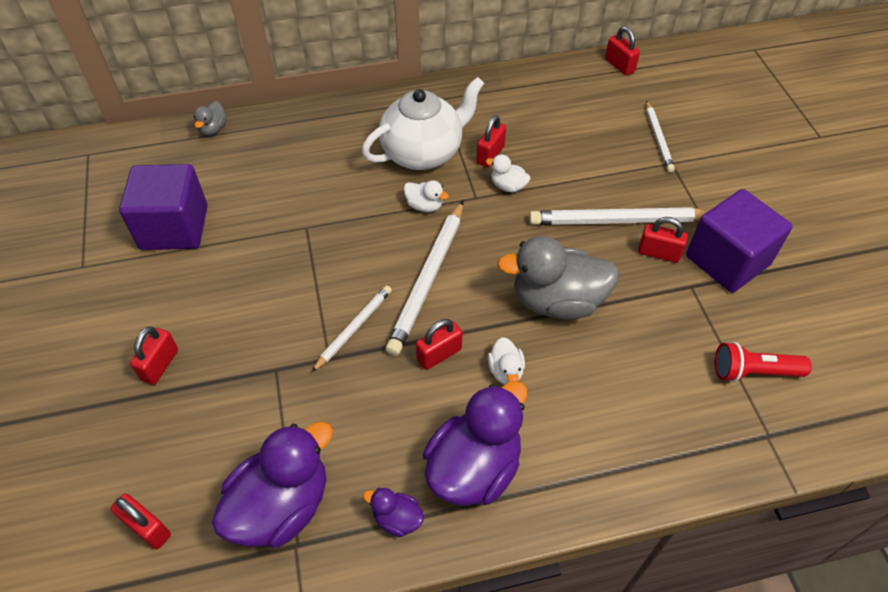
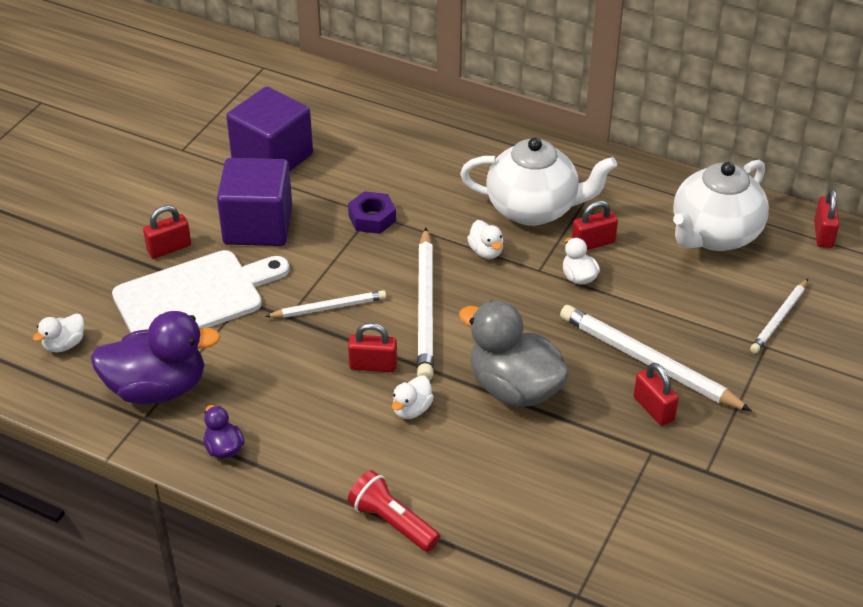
camera: 40 degrees right, 10 degrees down
red padlock [111,494,171,549] -> white duck [33,313,84,352]
grey duck [194,101,227,136] -> none
white pencil [386,201,463,356] -> white pencil turned 60 degrees counterclockwise [417,228,434,380]
purple duck [423,381,528,506] -> none
purple cube [686,189,793,293] -> purple cube moved to [217,158,293,246]
red flashlight [715,342,812,382] -> red flashlight moved to [348,470,440,552]
none -> white cutting board [112,250,290,333]
none -> purple nut [348,191,396,234]
none -> white teapot [673,160,769,251]

